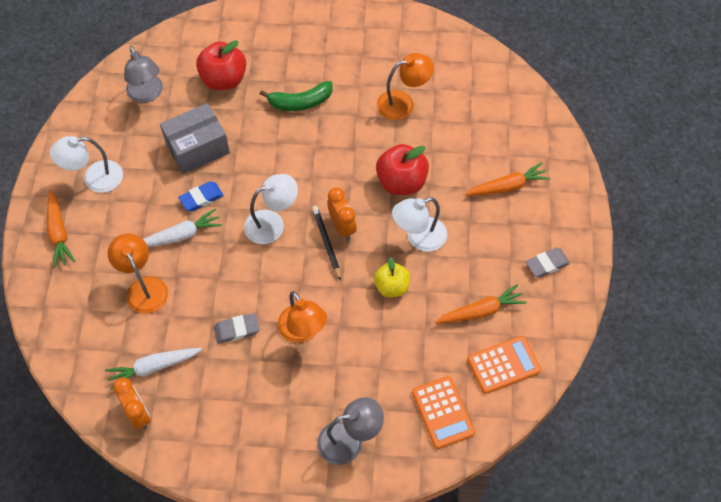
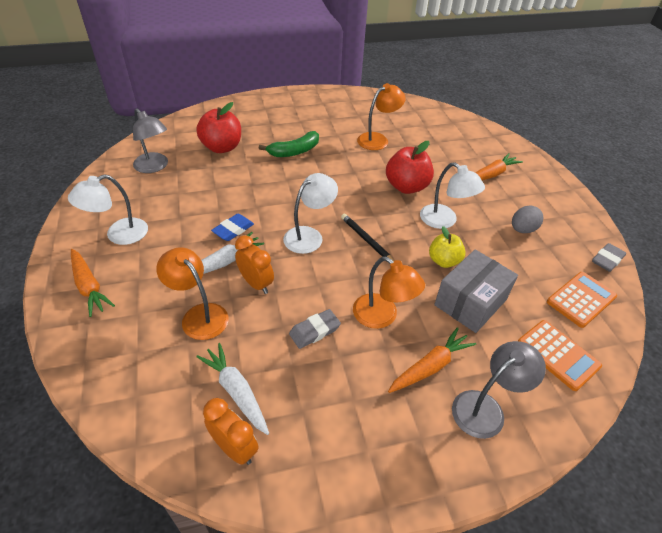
camera: 20 degrees left, 15 degrees down
white carrot [105,348,202,390] -> white carrot turned 90 degrees clockwise [196,343,269,435]
grey box [160,103,230,174] -> grey box moved to [434,249,518,333]
orange clock [327,188,357,240] -> orange clock moved to [235,235,274,294]
white lamp [392,197,447,252] -> white lamp turned 90 degrees counterclockwise [420,162,485,229]
orange carrot [435,284,527,323] -> orange carrot moved to [388,327,476,393]
grey eraser [526,248,570,278] -> grey eraser moved to [592,243,626,272]
none -> grey egg [512,205,543,233]

